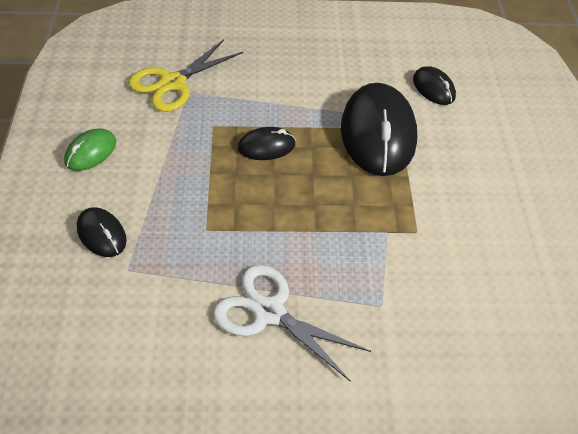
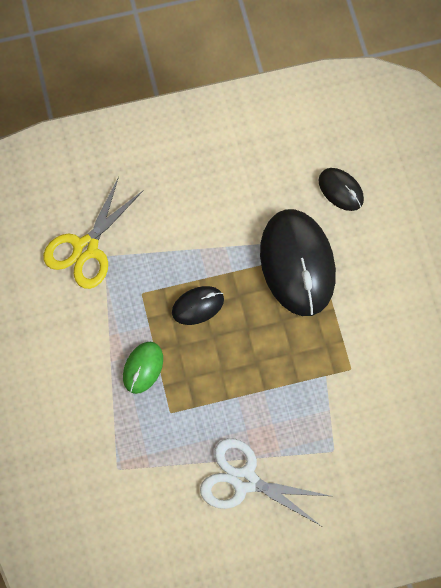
camera: 10 degrees left, 20 degrees up
green mouse [64,128,116,171] -> green mouse moved to [123,342,163,394]
black mouse [77,207,127,257] -> none

